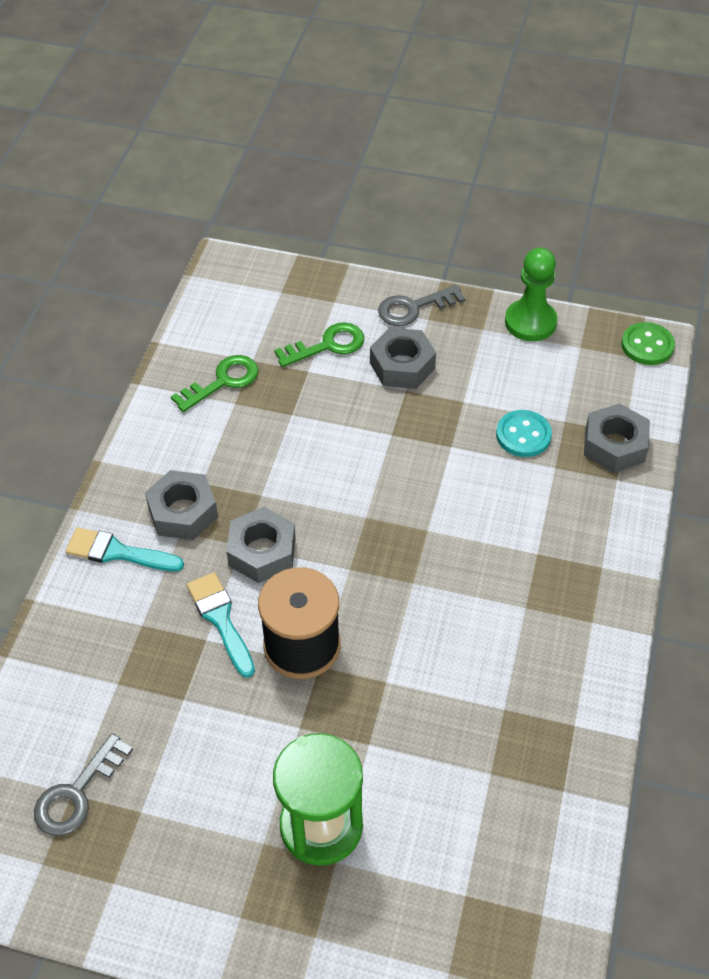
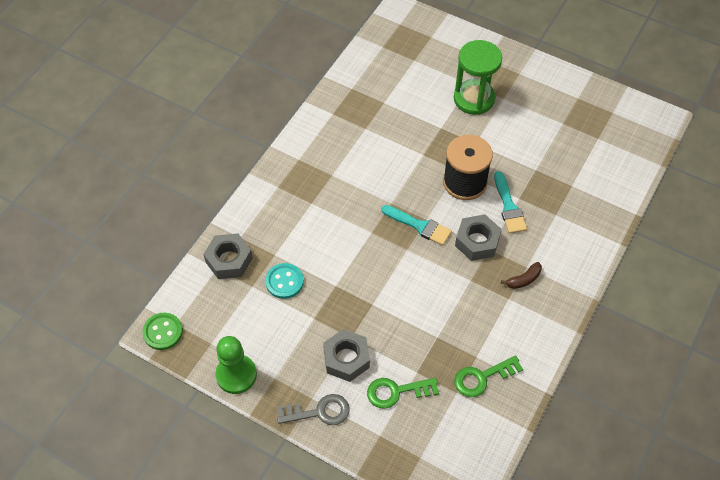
camera: 165 degrees left, 5 degrees up
grey key [34,733,133,836] -> none
turquoise brush [66,527,184,571] -> turquoise brush moved to [381,205,452,246]
grey nut [145,470,218,540] -> brown banana [501,262,542,289]

